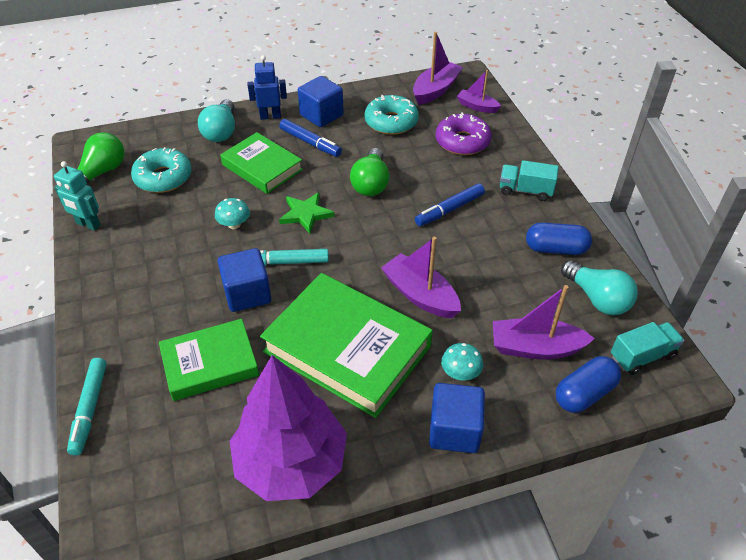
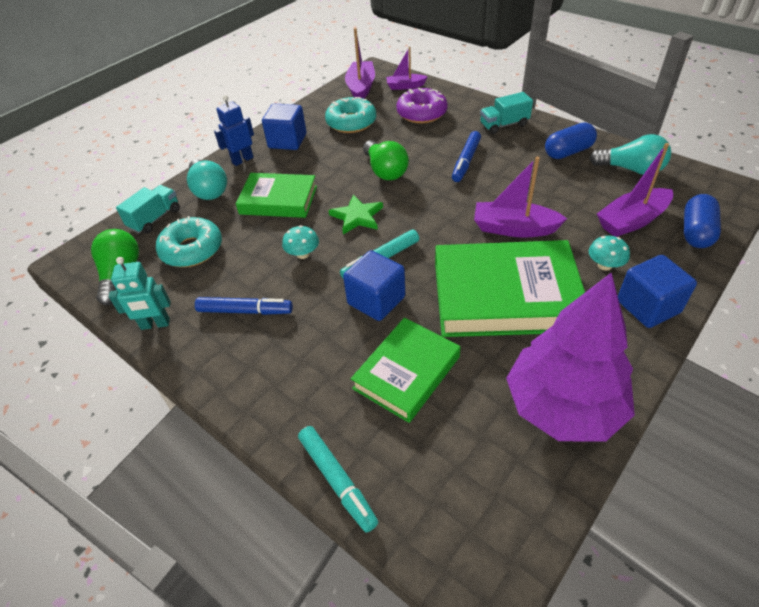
camera: 30 degrees left, 0 degrees up
blue marker [279,119,342,157] -> blue marker moved to [195,297,293,315]
turquoise truck [611,322,684,375] -> turquoise truck moved to [116,185,180,234]

